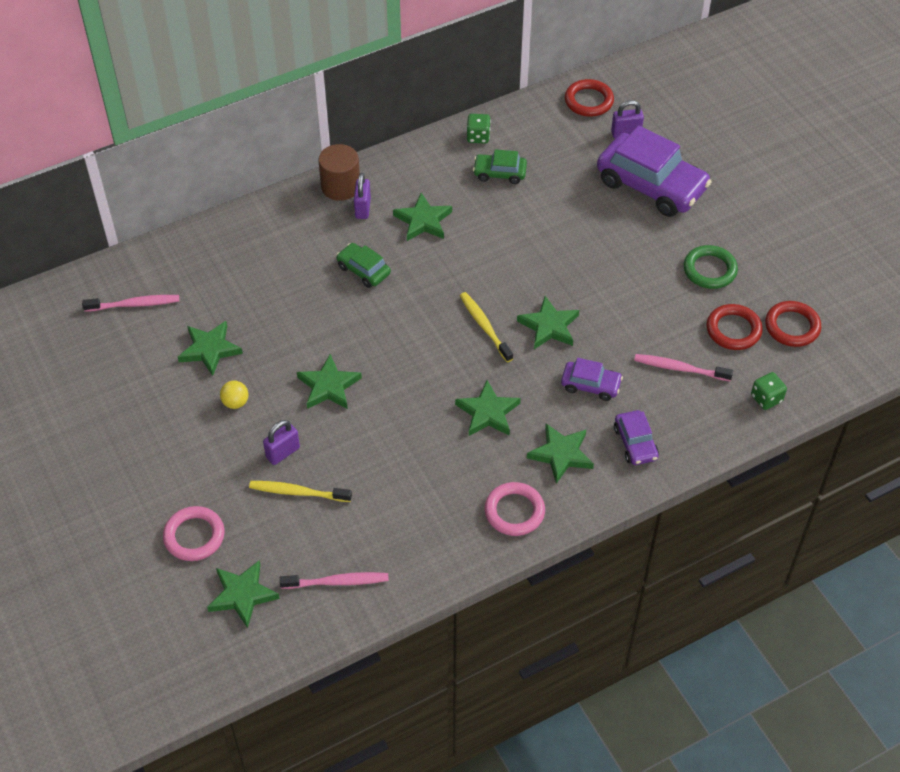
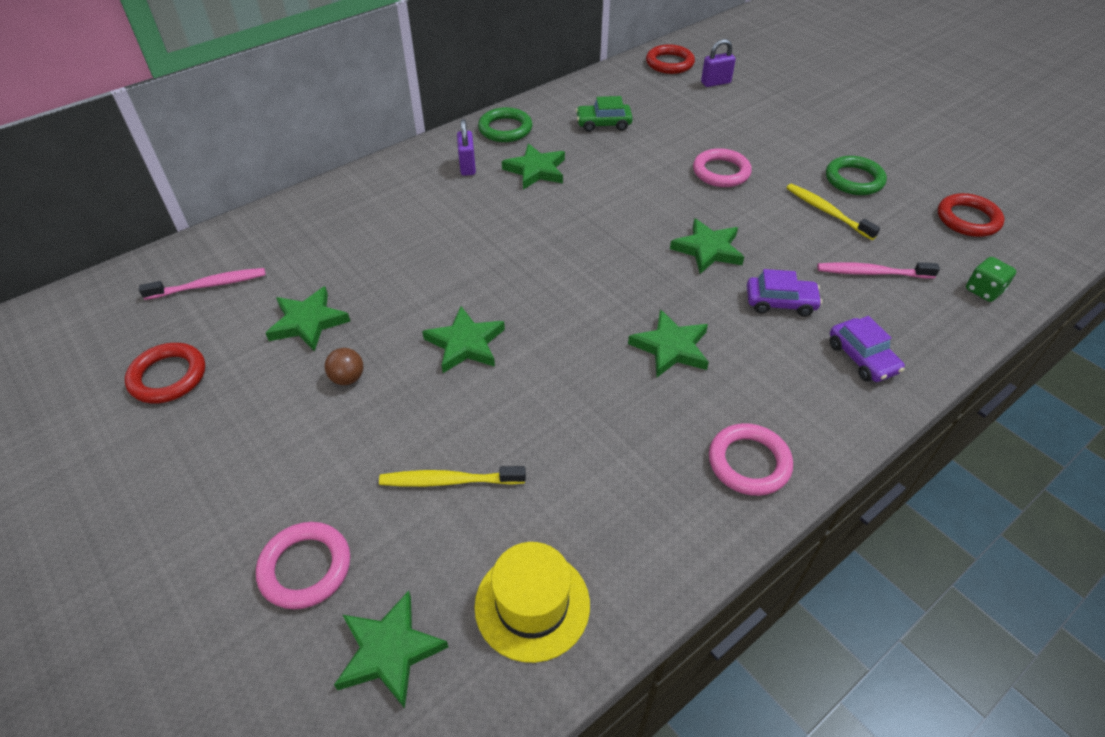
camera: 10 degrees left, 5 degrees down
yellow ball [220,381,249,409] -> brown ball [325,348,363,385]
purple padlock [263,420,300,465] -> none
pink toothbrush [280,572,389,589] -> yellow hat [474,542,590,663]
brown cylinder [318,144,360,201] -> none
green car [336,243,391,288] -> none
yellow toothbrush [460,292,513,362] -> yellow toothbrush moved to [786,184,880,240]
green dice [467,114,491,143] -> none
green star [527,423,594,484] -> none
purple car [597,125,711,217] -> none
red ring [706,304,763,350] -> red ring moved to [125,343,205,403]
none -> green ring [478,107,532,142]
none -> pink ring [693,148,752,187]

